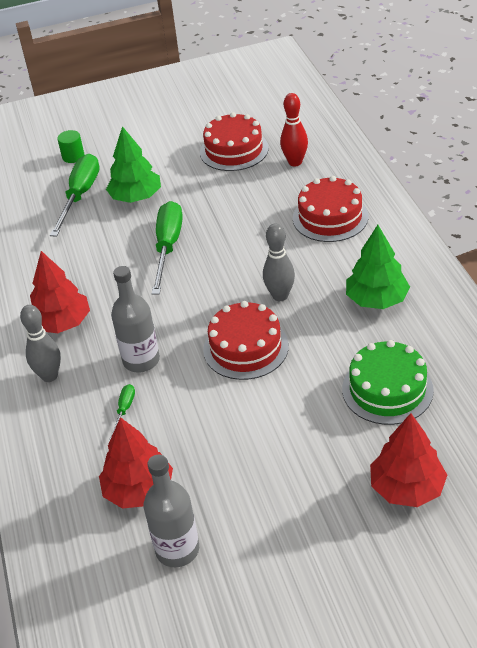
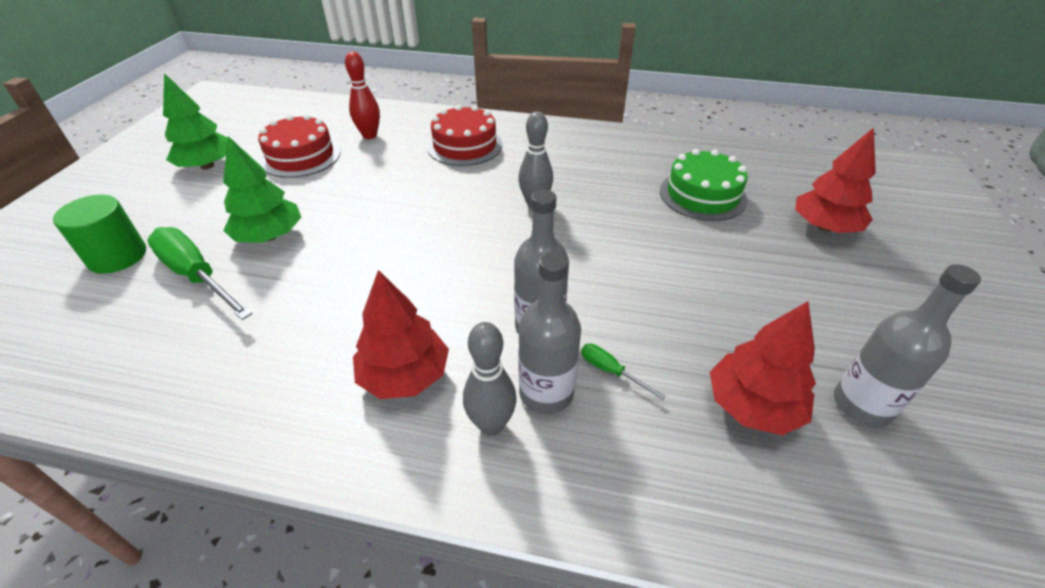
camera: 65 degrees left, 0 degrees up
green cylinder [57,130,85,163] -> green cylinder [53,195,146,274], size x1.64
green screwdriver [152,201,183,295] -> none
red cake [203,301,289,380] -> none
green tree [346,225,410,309] -> green tree moved to [163,73,228,169]
none -> grey bottle [518,252,581,414]

